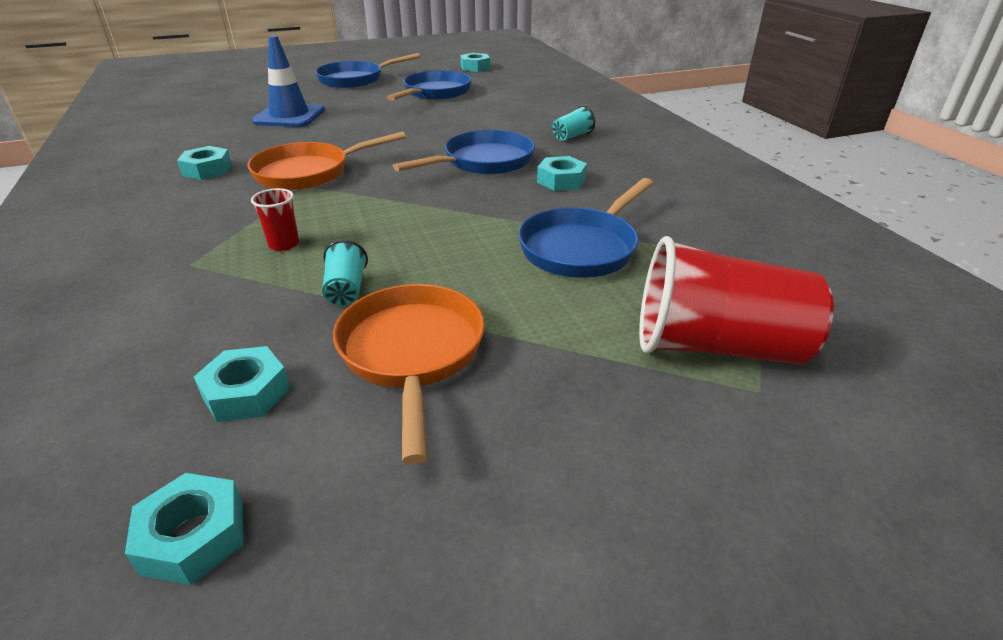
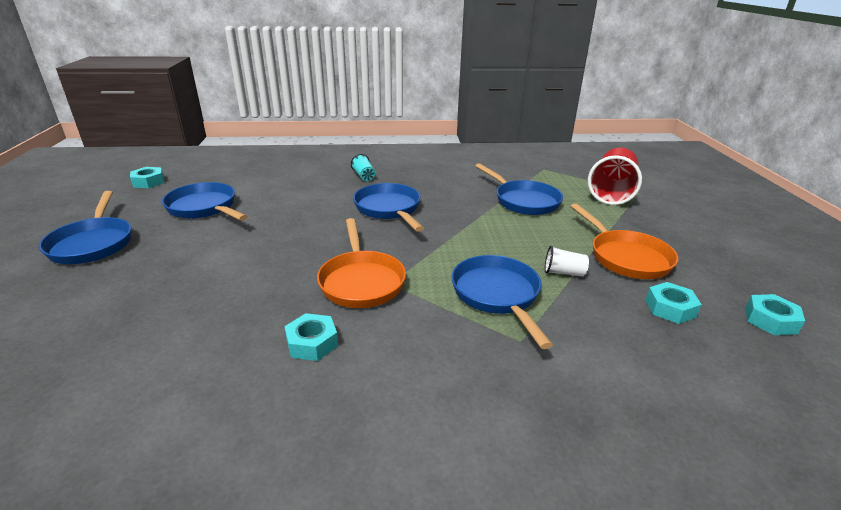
camera: 75 degrees left, 5 degrees down
red cup [251,188,299,251] -> blue pan [451,255,553,349]
blue traffic cone [252,35,325,127] -> none
turquoise cup [322,240,368,306] -> white cup [545,246,589,277]
orange pan [333,284,485,465] -> orange pan turned 120 degrees counterclockwise [570,203,679,279]
turquoise nut [537,156,587,191] -> none

